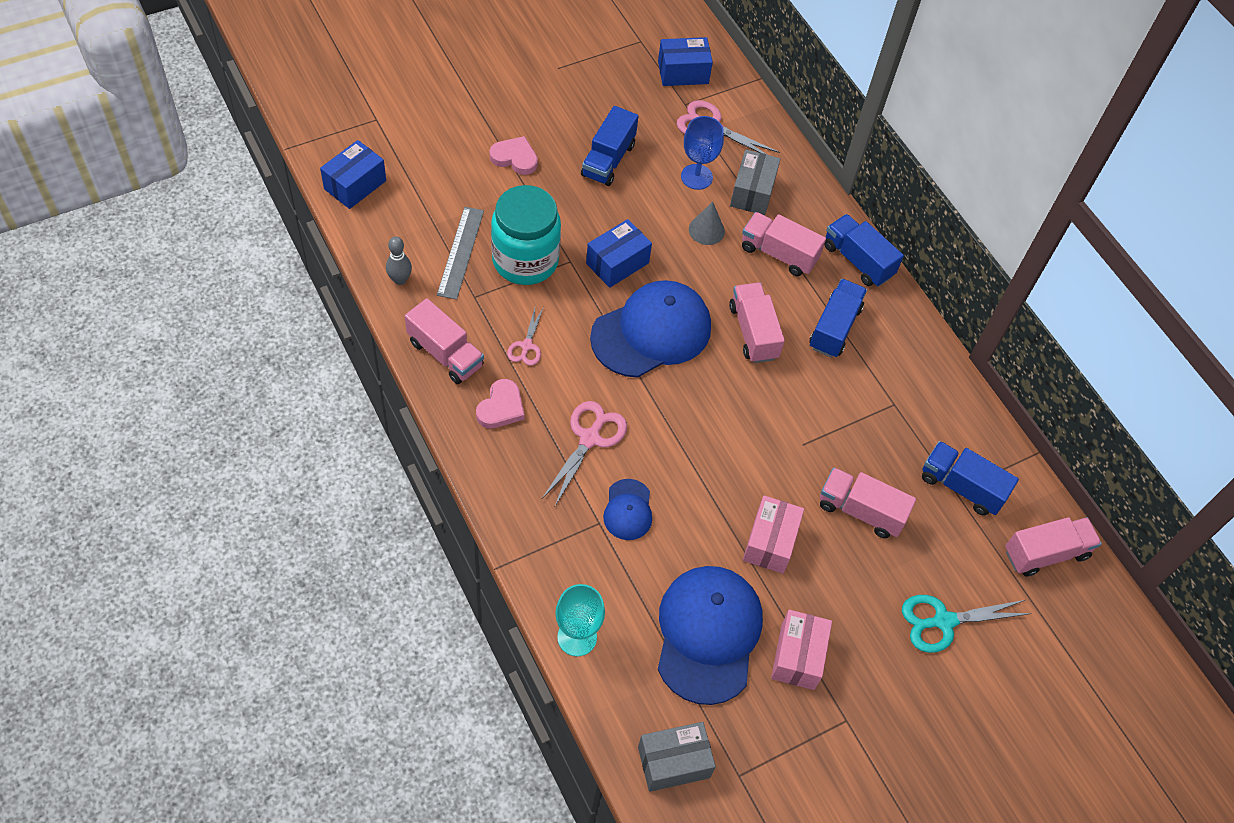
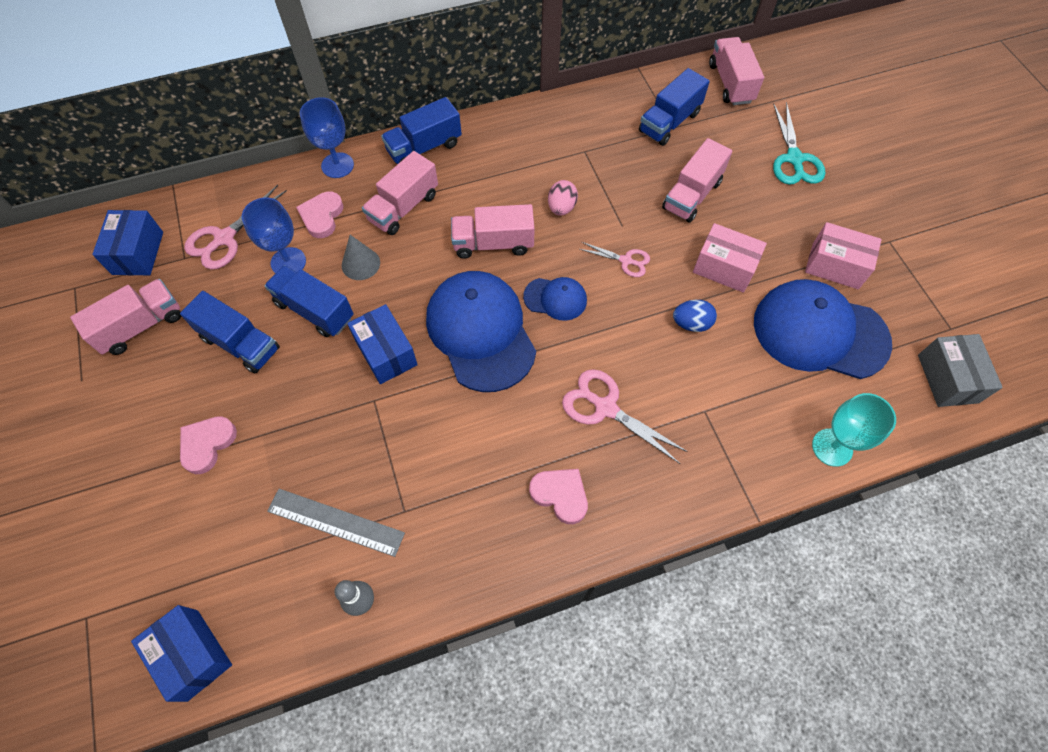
camera: 75 degrees left, 5 degrees up
pink truck [405,298,484,384] -> pink truck moved to [70,279,181,355]
turquoise jar [491,185,561,285] -> none
pink scissors [507,308,543,366] -> pink scissors moved to [579,242,650,277]
blue cap [603,479,652,540] -> blue cap moved to [523,277,587,321]
grey box [730,149,780,215] -> pink heart [296,192,344,238]
blue truck [809,279,867,358] -> blue truck moved to [264,265,354,337]
none -> blue goblet [300,97,354,178]
none -> pink egg [548,180,578,216]
none -> blue egg [673,300,717,332]

